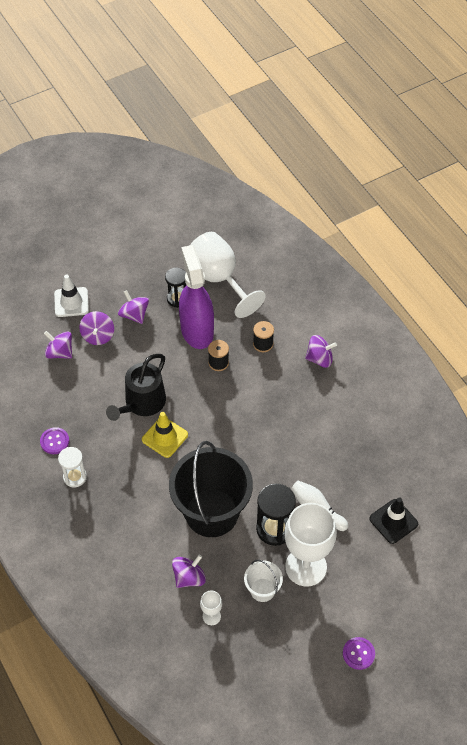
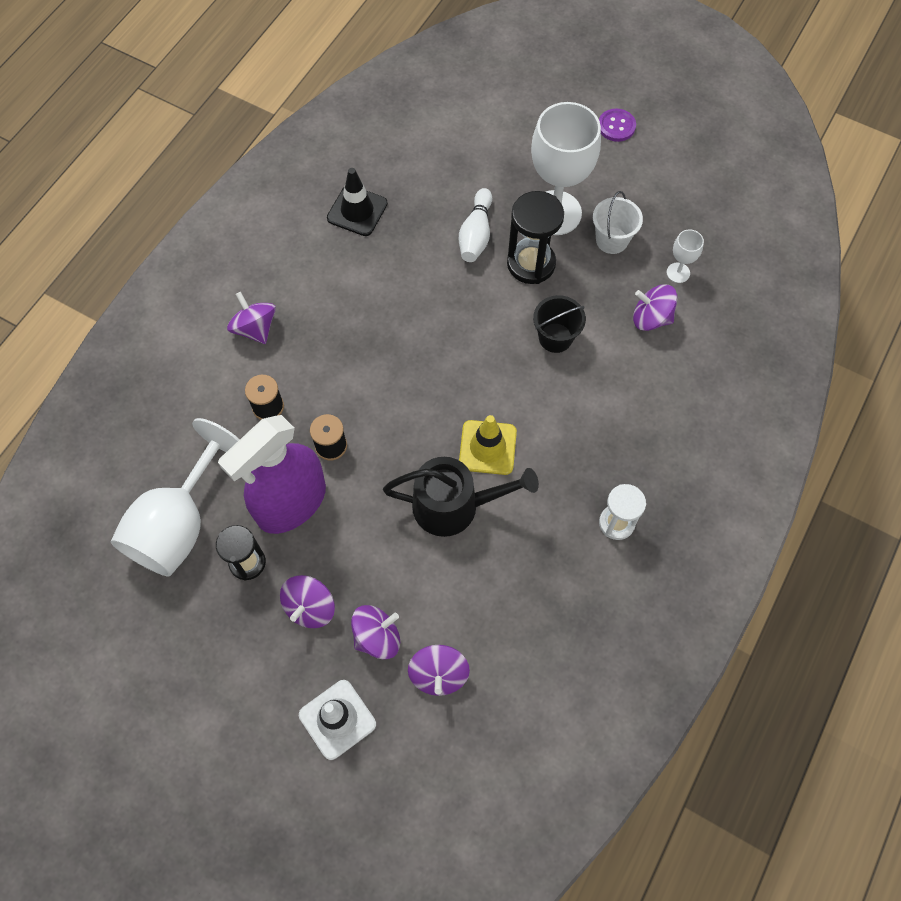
camera: 120 degrees left, 10 degrees up
purple button [40,427,69,454] -> none
black bucket [169,441,253,537] -> black bucket [533,295,586,353], size x0.45
black traffic cone [369,497,418,544] -> black traffic cone moved to [327,168,388,236]

